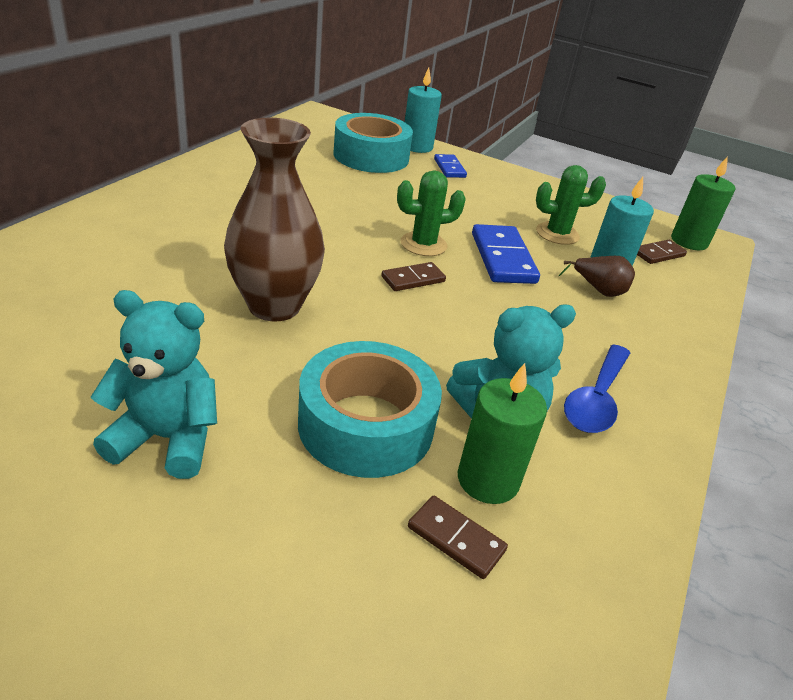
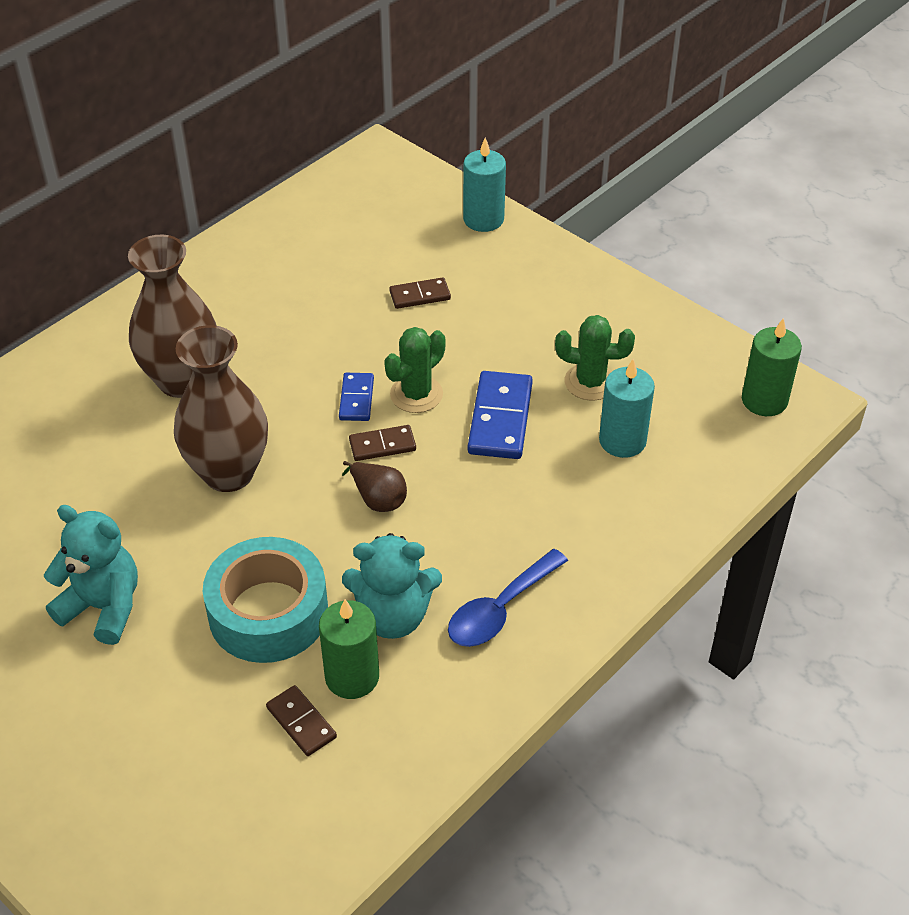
camera: 20 degrees right, 10 degrees up
turquoise tape [334,113,413,173] -> none
green cactus [397,170,466,256] -> green cactus turned 45 degrees counterclockwise [384,327,446,413]
blue domino [434,154,467,178] -> blue domino moved to [339,373,374,421]
brown pear [559,256,635,297] -> brown pear moved to [342,461,407,512]
brown domino [637,240,687,264] -> brown domino moved to [389,277,451,309]
none -> brown vase [128,235,217,398]

